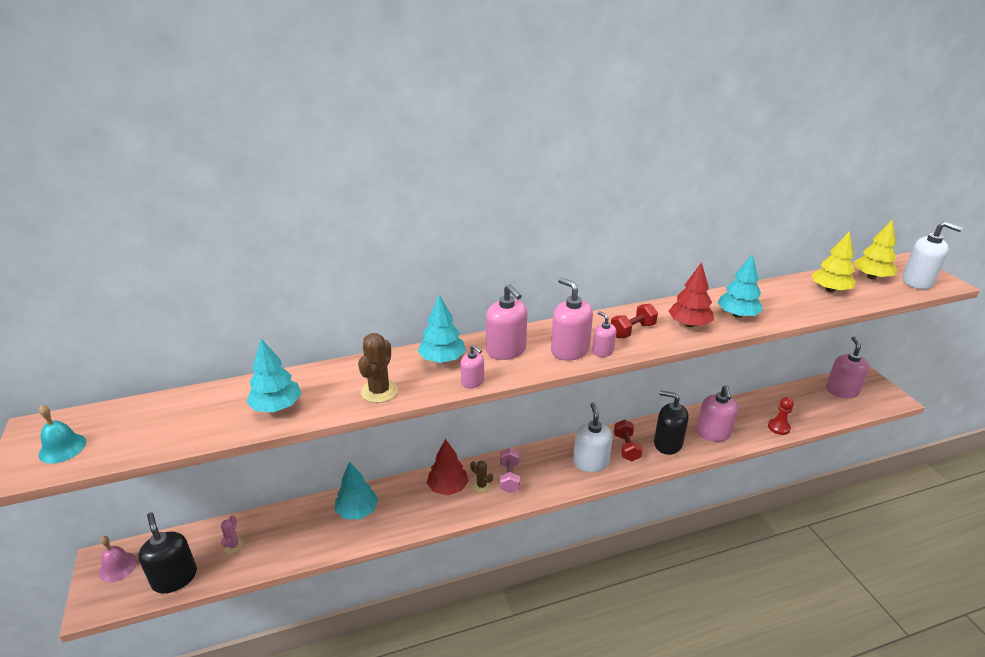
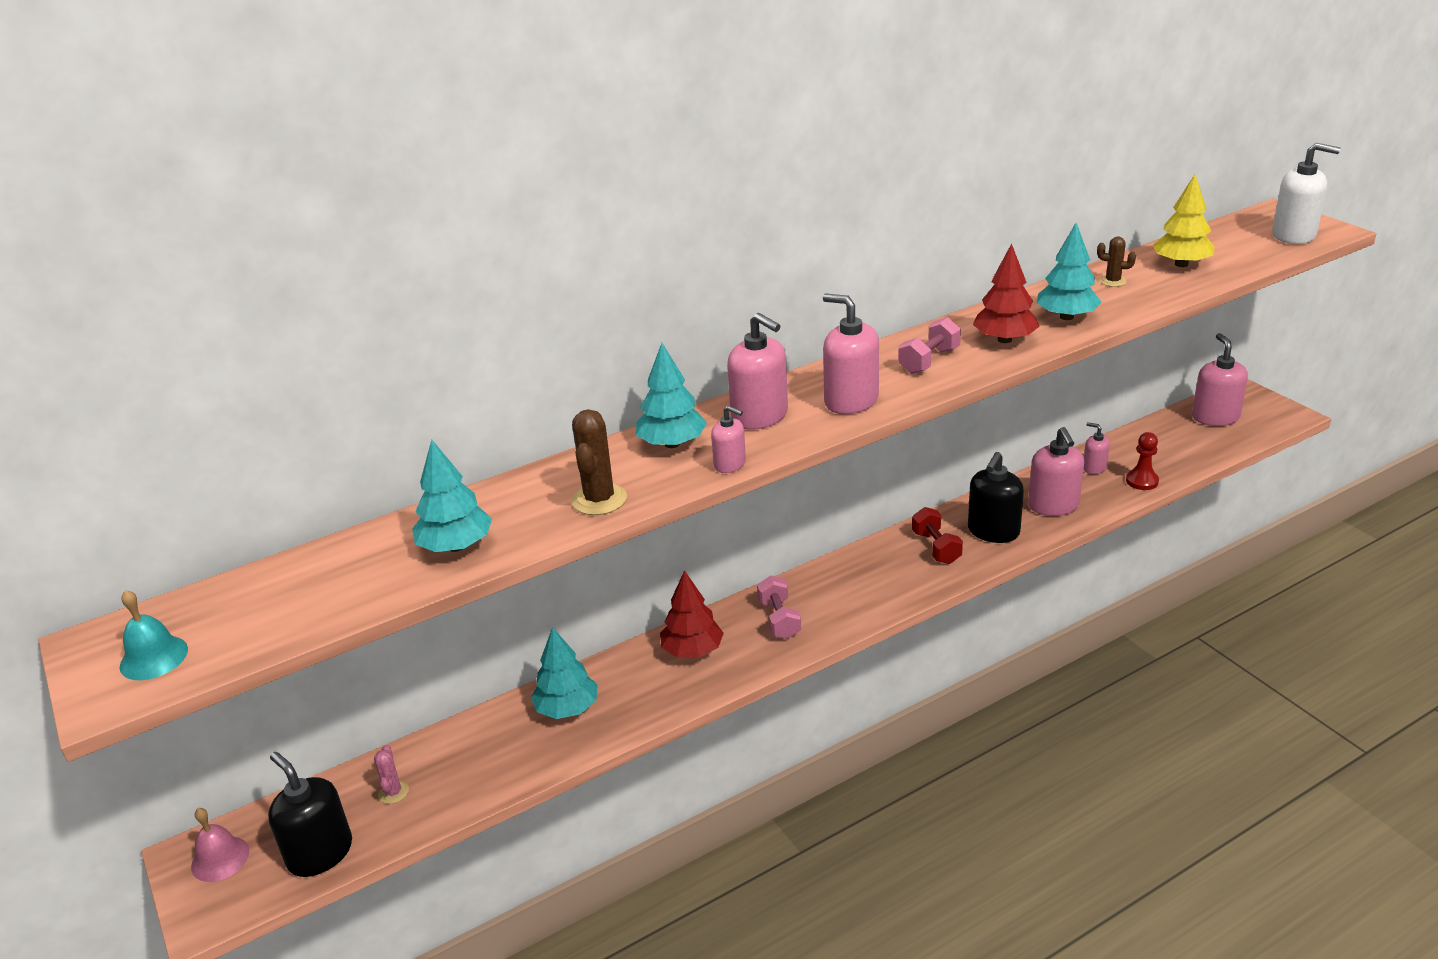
camera: 10 degrees left, 0 degrees up
brown cactus [470,461,493,492] -> brown cactus moved to [1097,236,1136,287]
white soap dispenser [573,403,613,472] -> none
pink soap dispenser [592,311,616,357] -> pink soap dispenser moved to [1084,422,1110,474]
red dumbbell [611,304,658,338] -> pink dumbbell [898,317,961,374]
black soap dispenser [654,390,689,455] -> black soap dispenser turned 75 degrees counterclockwise [968,452,1024,543]
yellow tree [854,219,898,279] -> none

